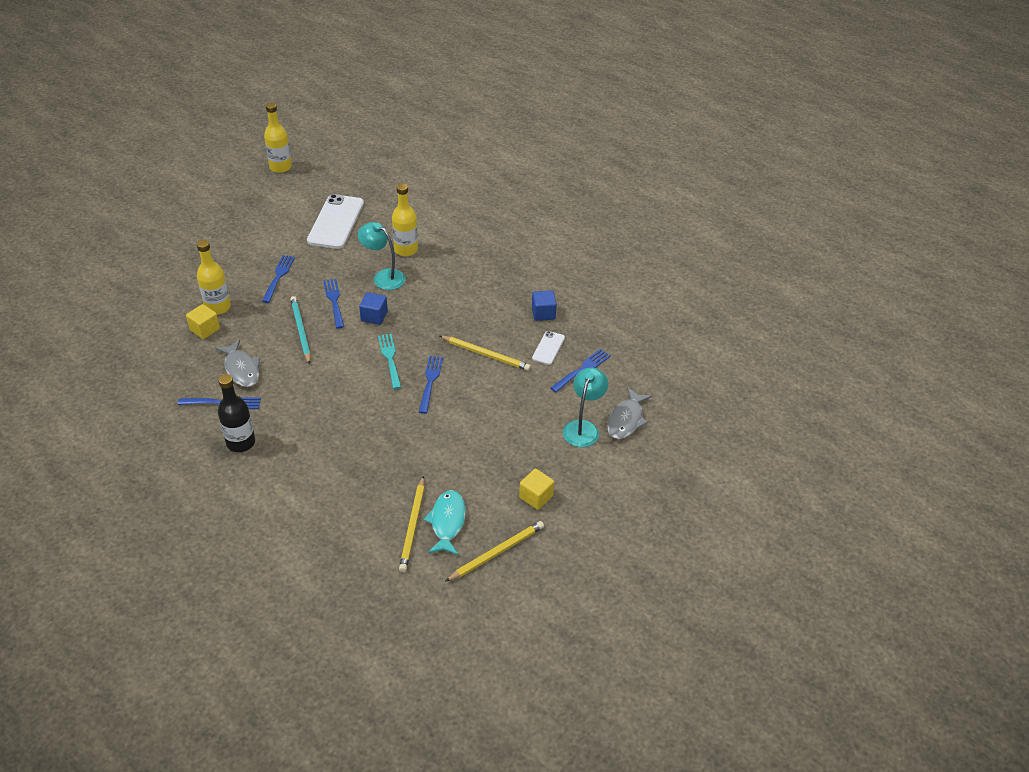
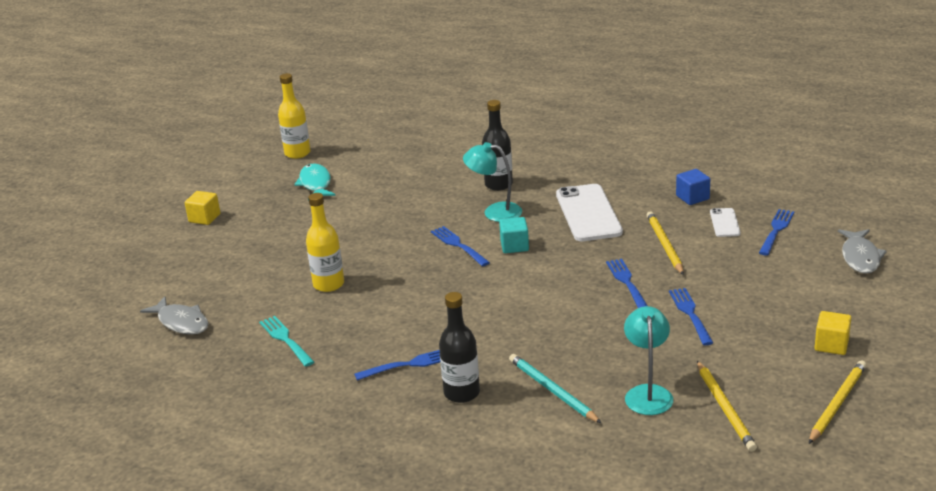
camera: 15 degrees left, 15 degrees down
yellow cube [186,304,220,339] -> yellow cube moved to [185,191,221,225]
grey fish [215,339,260,387] -> grey fish moved to [140,296,209,335]
blue fork [262,255,295,303] -> blue fork moved to [669,288,713,345]
turquoise pencil [290,296,311,364] -> turquoise pencil moved to [509,354,601,423]
white phone [307,194,364,249] -> white phone moved to [556,184,623,241]
blue cube [359,292,388,325] -> turquoise cube [499,217,529,253]
turquoise fork [378,334,401,389] -> turquoise fork moved to [259,316,314,367]
yellow bottle [392,183,418,256] -> black bottle [482,100,513,191]
turquoise fish [423,490,466,556] -> turquoise fish moved to [294,164,335,201]
yellow pencil [440,336,531,371] -> yellow pencil turned 105 degrees counterclockwise [647,211,684,275]
turquoise lamp [563,368,608,447] -> turquoise lamp moved to [624,306,673,415]

